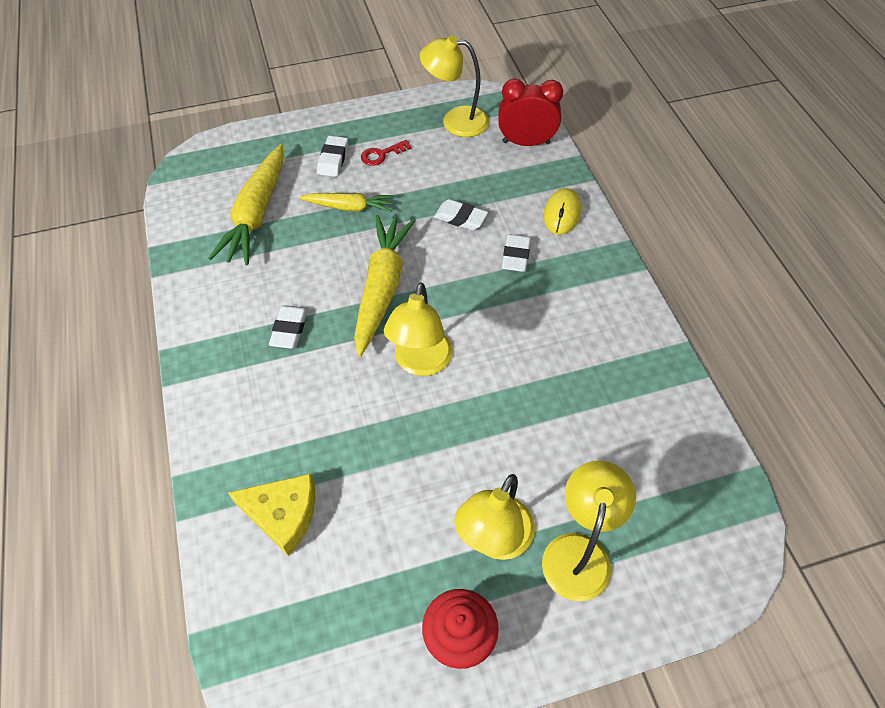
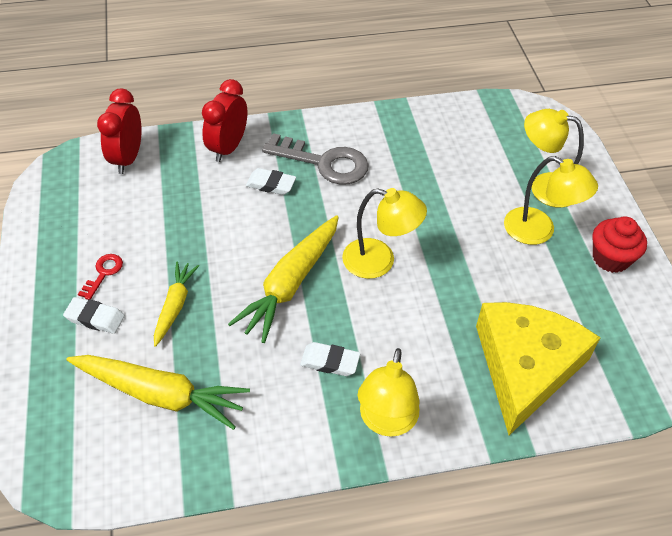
camera: 85 degrees left, 5 degrees down
yellow cheese [228,474,316,556] -> yellow cheese [476,302,601,435], size x1.76
yellow carrot [354,215,416,357] -> yellow carrot turned 75 degrees counterclockwise [228,215,339,343]
red key [361,140,412,166] -> red key turned 135 degrees counterclockwise [78,254,123,300]
yellow lamp [420,36,489,137] -> yellow lamp moved to [357,348,419,437]
white eraser [434,199,488,230] -> none
yellow mouse [543,188,581,235] -> red clock [202,79,247,162]
none -> grey key [262,133,369,185]

